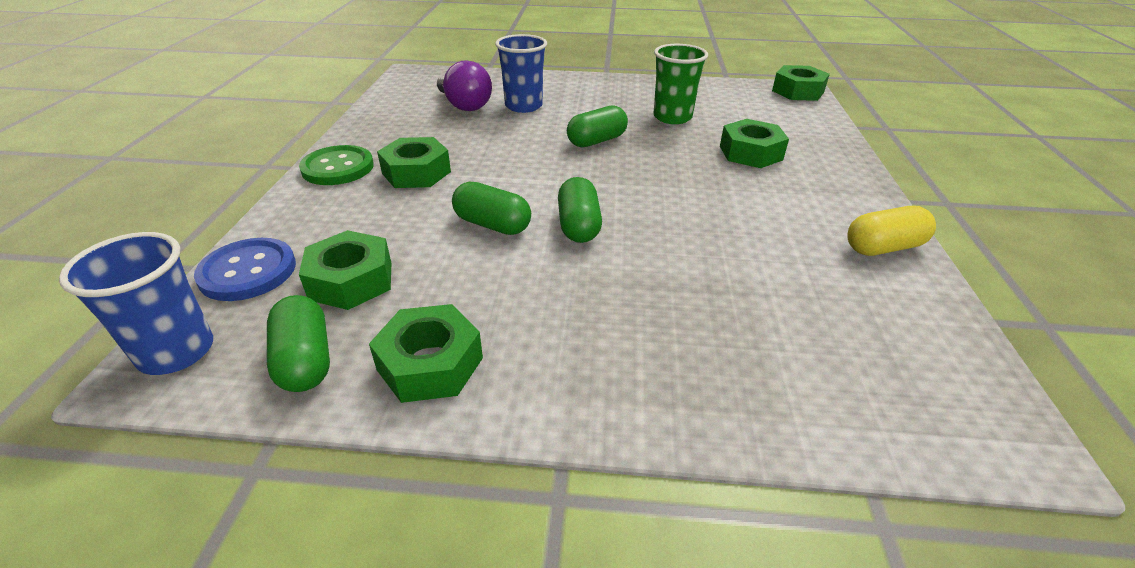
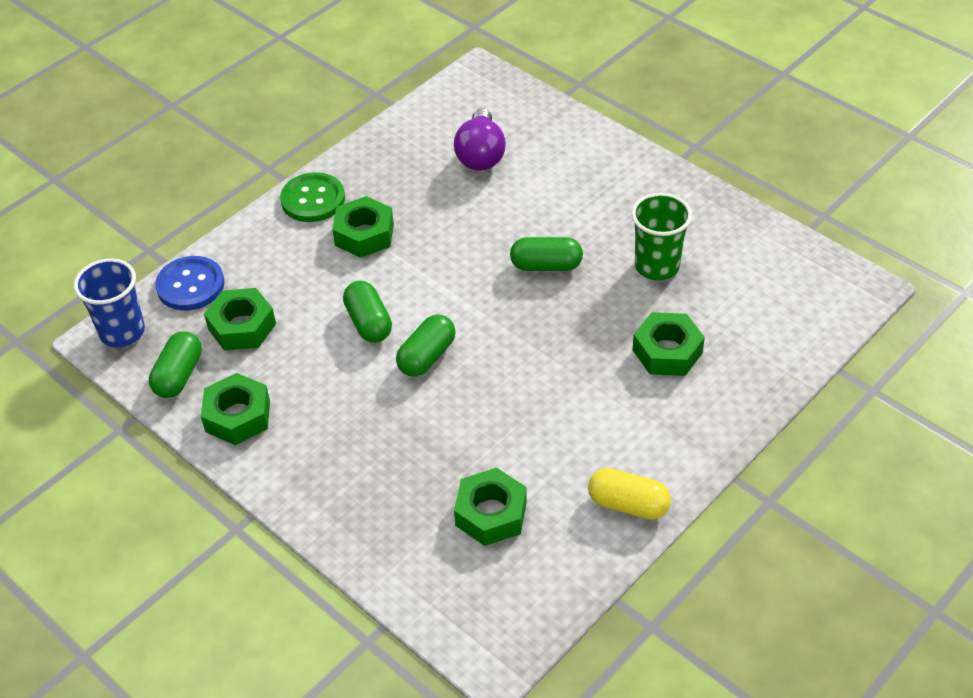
camera: 40 degrees right, 10 degrees up
blue cup [495,34,547,113] -> none
green nut [772,65,830,101] -> green nut moved to [454,468,527,546]

